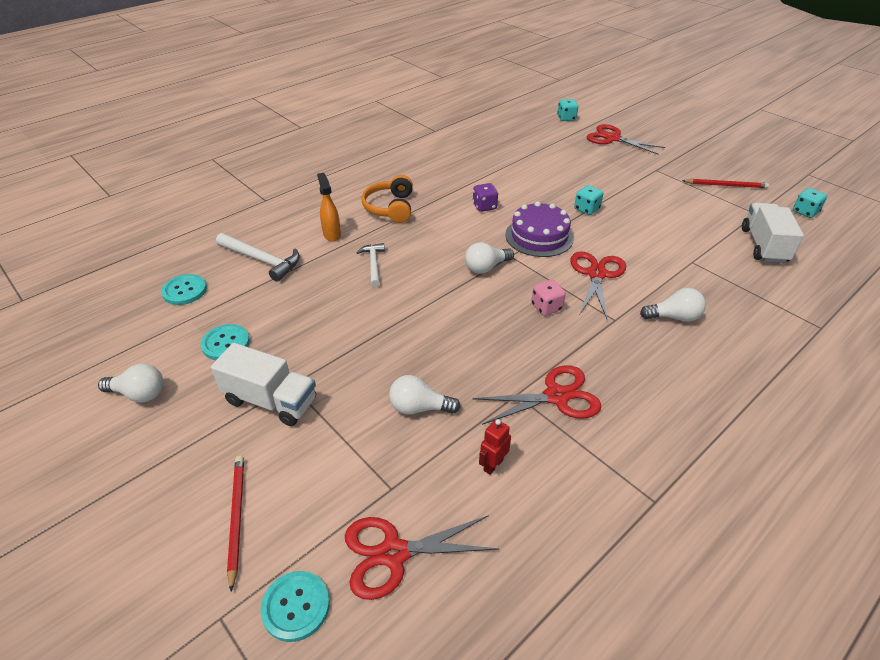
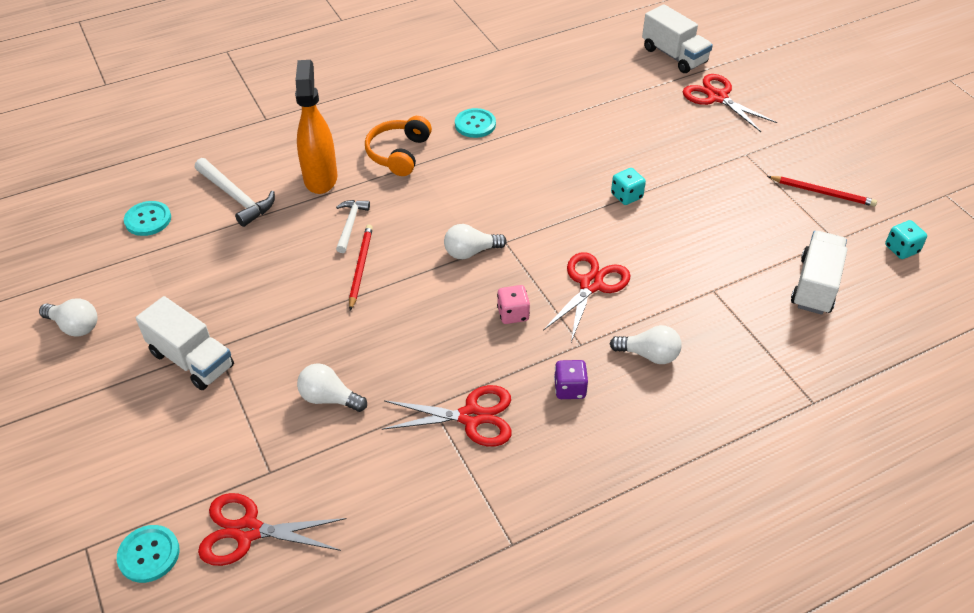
camera: 15 degrees right, 5 degrees up
turquoise button [201,324,250,360] -> turquoise button moved to [455,108,496,138]
red pencil [227,456,244,592] -> red pencil moved to [349,225,373,311]
orange spray bottle [317,173,341,242] -> orange spray bottle [295,60,337,194], size x1.72
purple dice [473,183,498,212] -> purple dice moved to [554,360,588,399]
red robot [479,419,511,475] -> none
purple cake [505,201,574,257] -> none
turquoise dice [557,99,578,121] -> white truck [642,4,713,73]

